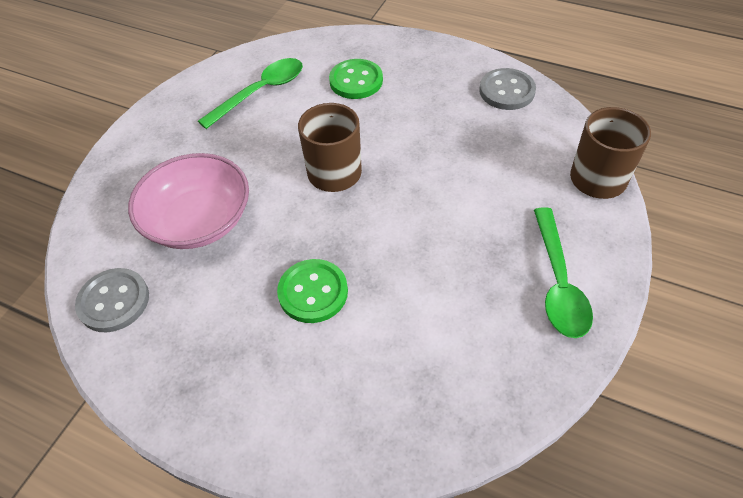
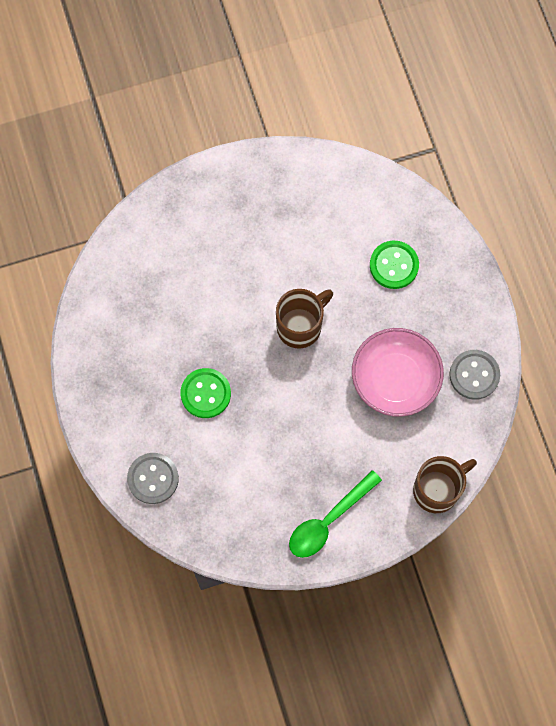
camera: 45 degrees right, 20 degrees up
grey button [75,268,149,332] -> grey button moved to [127,453,179,504]
pink bowl [128,153,249,249] -> pink bowl moved to [352,328,444,417]
green spoon [198,58,303,129] -> none

